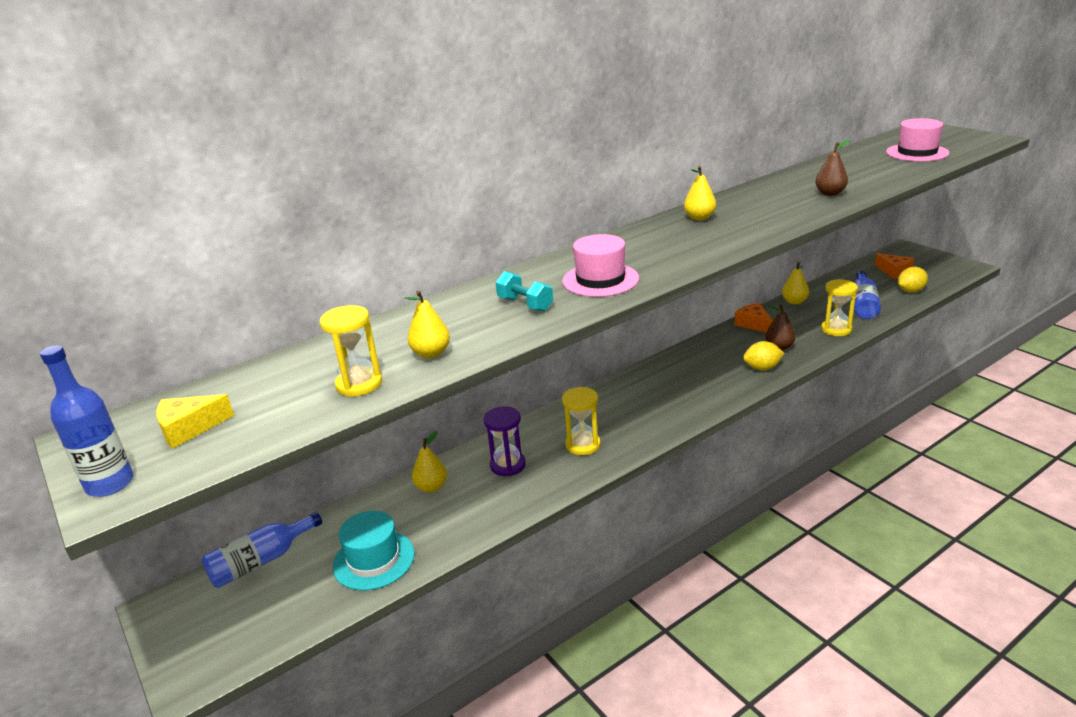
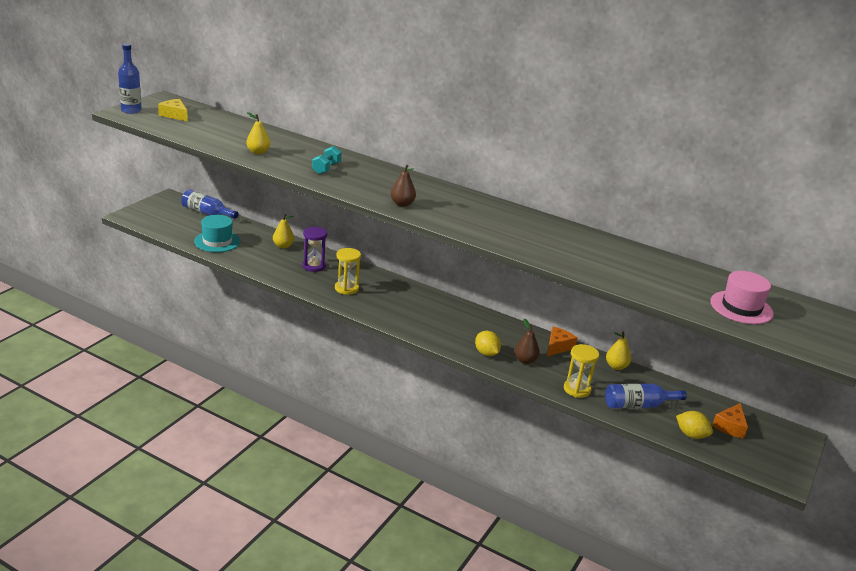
camera: 60 degrees right, 0 degrees up
yellow hourglass [320,305,382,397] -> none
pink hat [562,234,639,297] -> none
yellow pear [684,166,716,220] -> none
brown pear [815,140,850,196] -> brown pear moved to [391,165,416,207]

